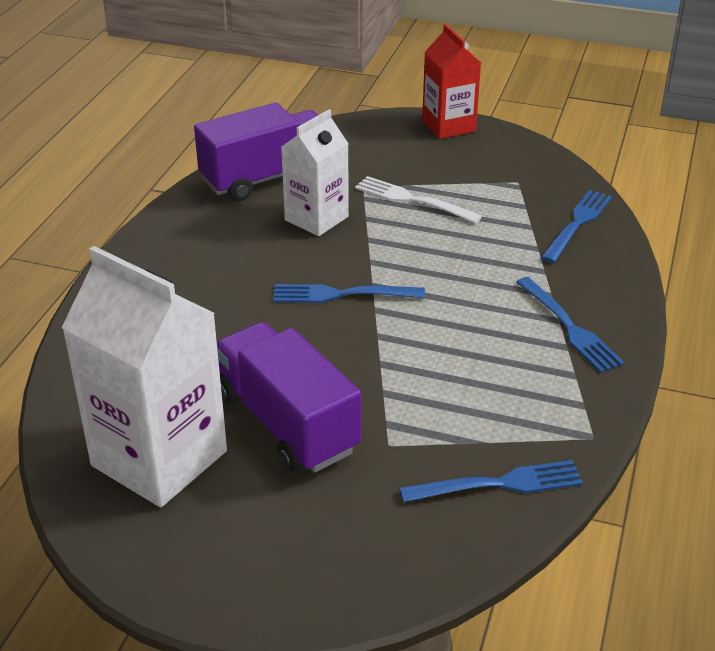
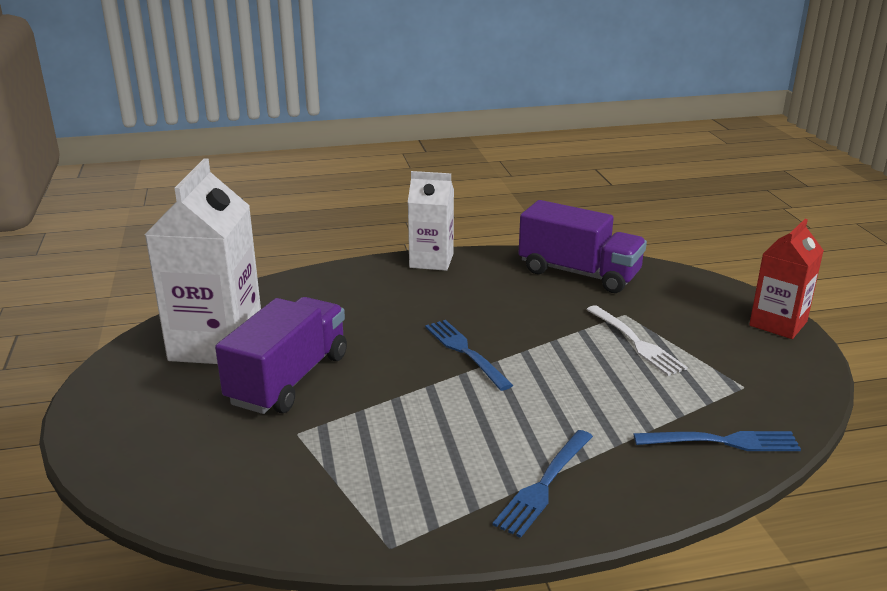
camera: 60 degrees right, 10 degrees down
white carton [281,109,349,236] -> white carton moved to [408,171,454,271]
white fork [355,176,482,224] -> white fork turned 150 degrees clockwise [586,305,688,376]
blue fork [400,460,583,503] -> none

